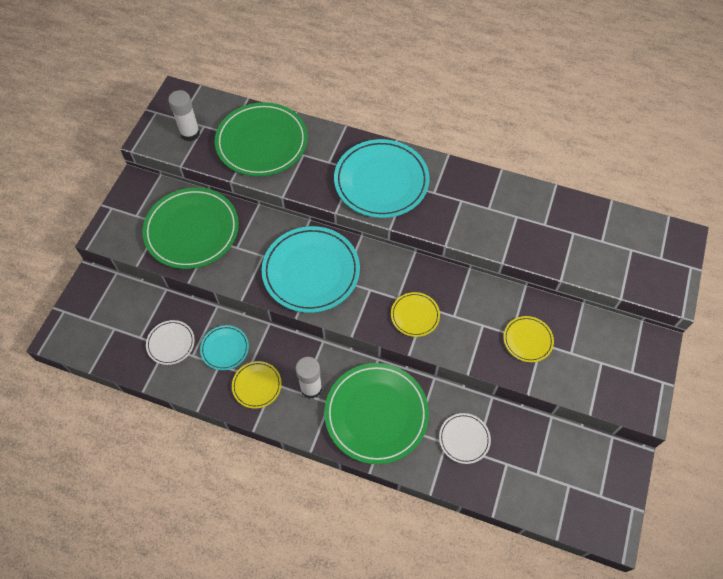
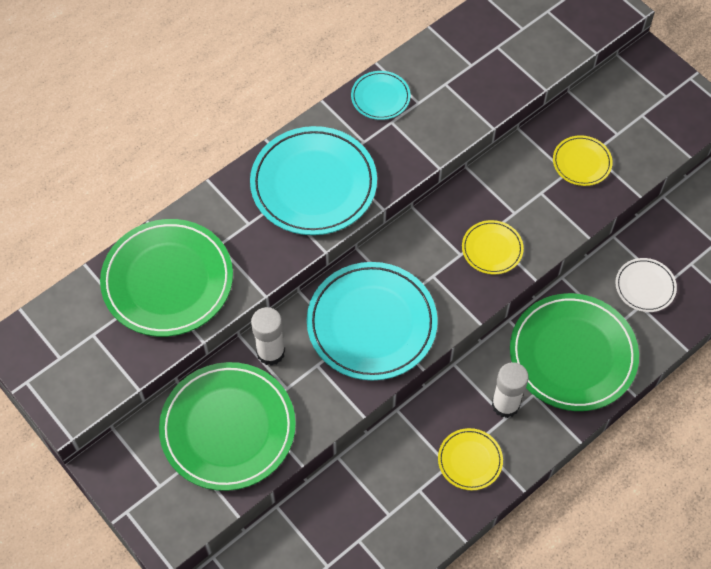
camera: 60 degrees left, 0 degrees up
white plate [146,320,195,365] -> none
white glue stick [168,90,200,141] -> white glue stick moved to [251,307,285,366]
turquoise plate [200,325,249,370] -> turquoise plate moved to [351,71,411,120]

